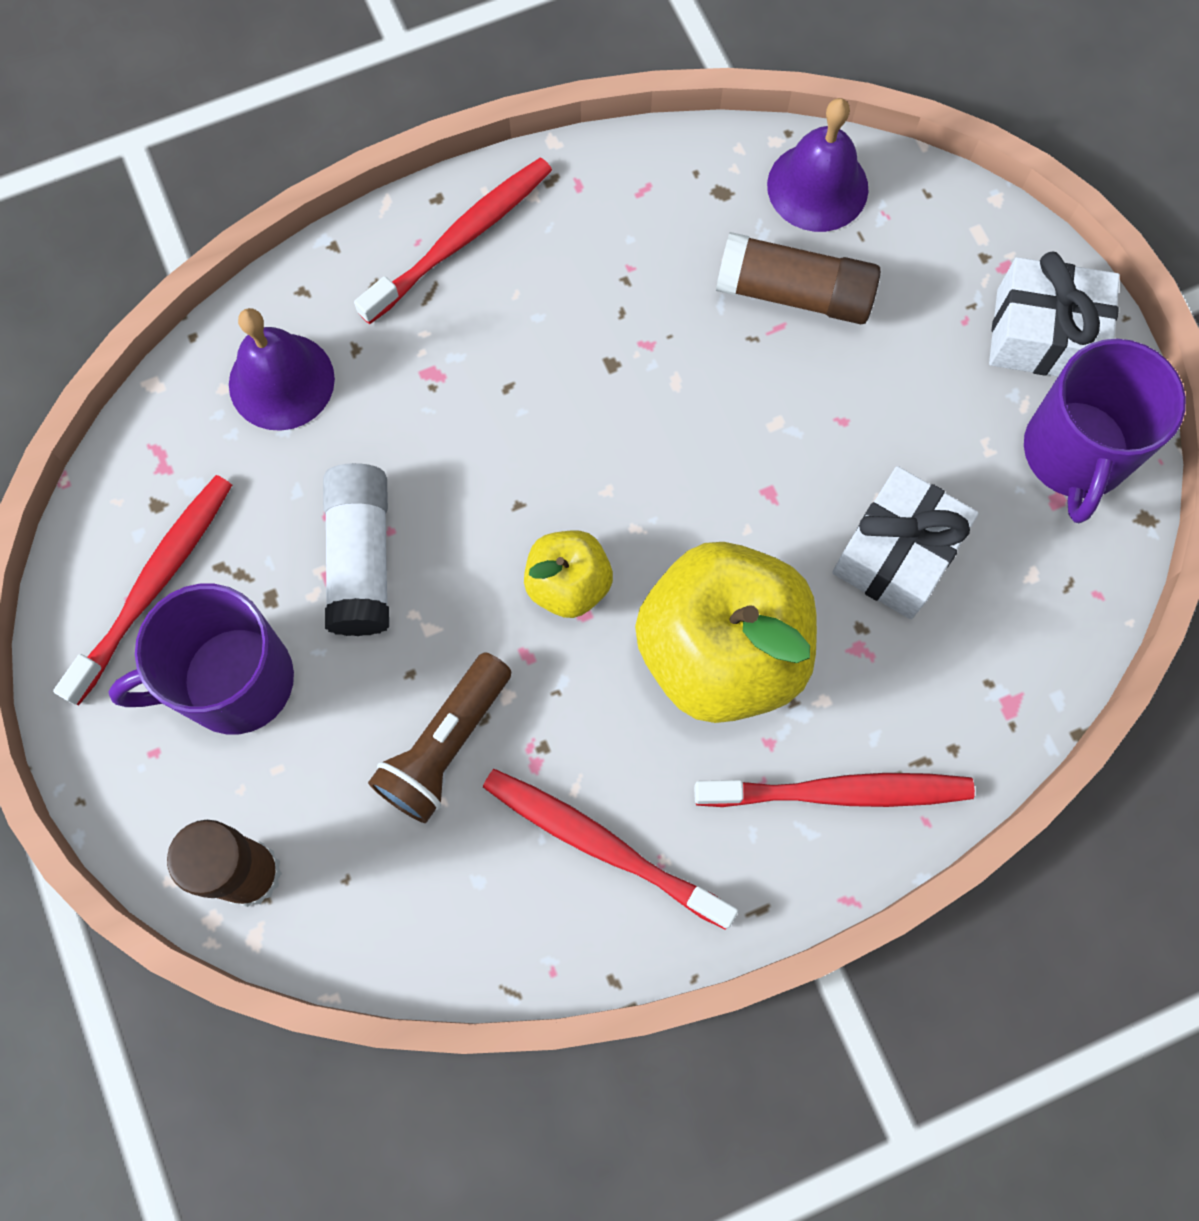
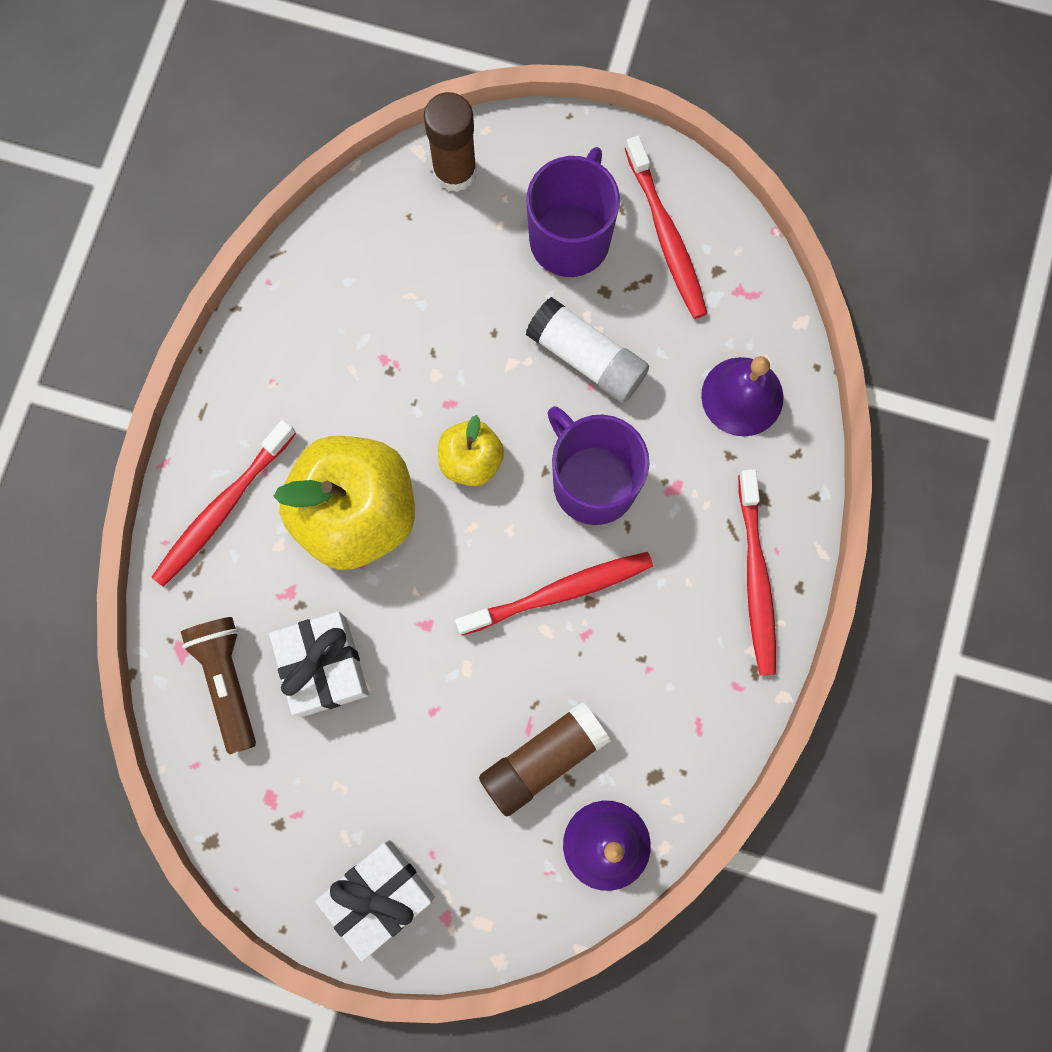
camera: 130 degrees right, 5 degrees up
brown flashlight [368,652,511,823] -> brown flashlight moved to [181,617,256,754]
red toothbrush [483,769,738,930] -> red toothbrush moved to [455,552,653,635]
purple mug [1024,339,1186,523] -> purple mug moved to [547,406,650,525]

